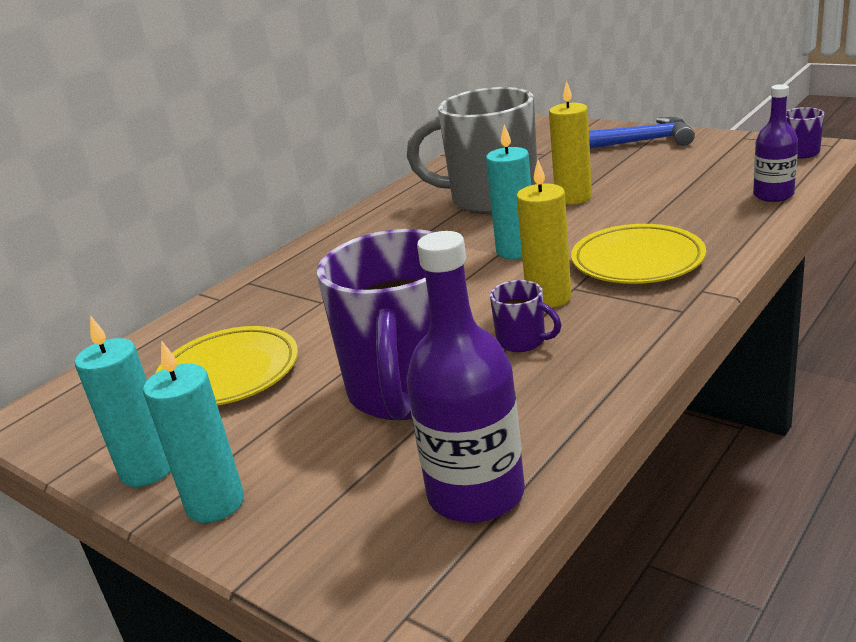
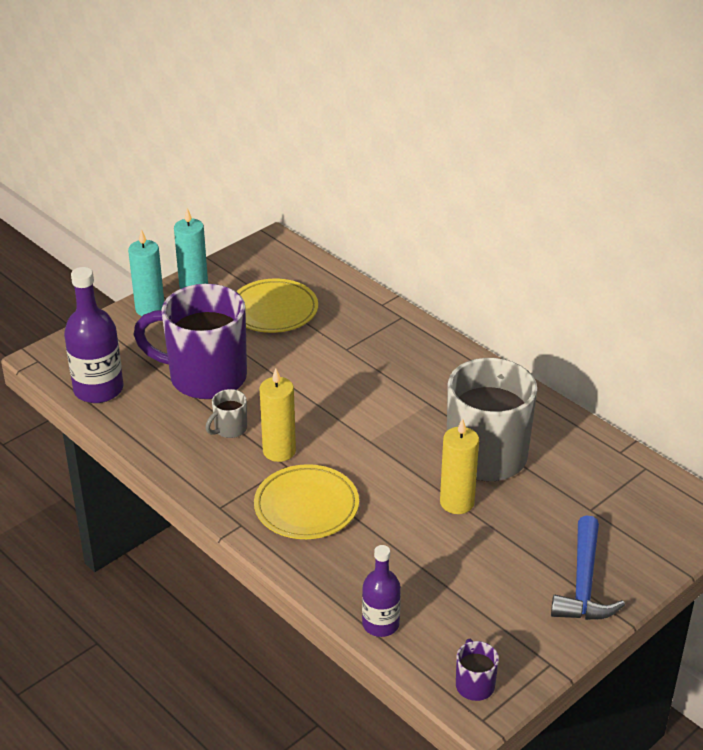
camera: 95 degrees right, 10 degrees up
turquoise candle [486,124,531,259] -> none
purple mug [490,280,561,352] -> grey mug [205,389,247,438]

